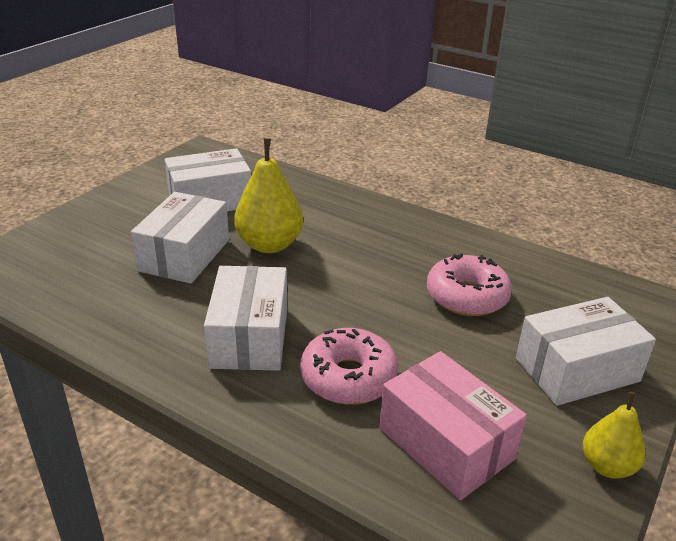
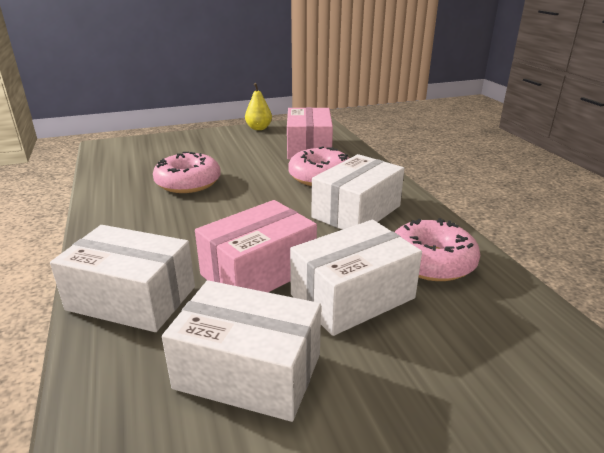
camera: 140 degrees left, 5 degrees down
yellow pear [234,139,303,253] -> pink box [195,200,317,292]
white box [516,297,656,406] -> white box moved to [50,225,195,332]
none -> pink donut [395,218,480,281]

